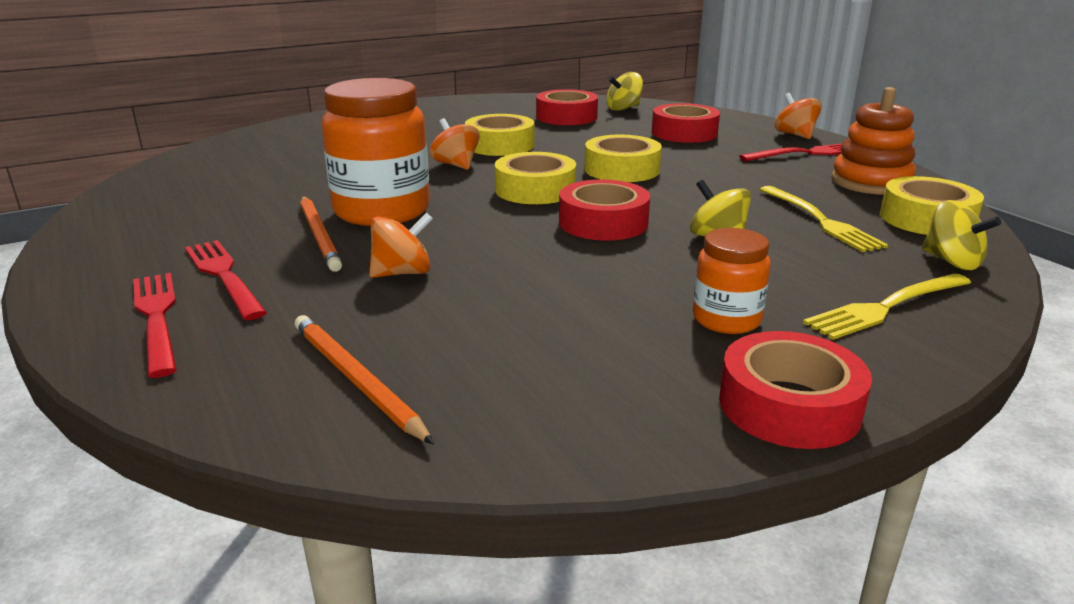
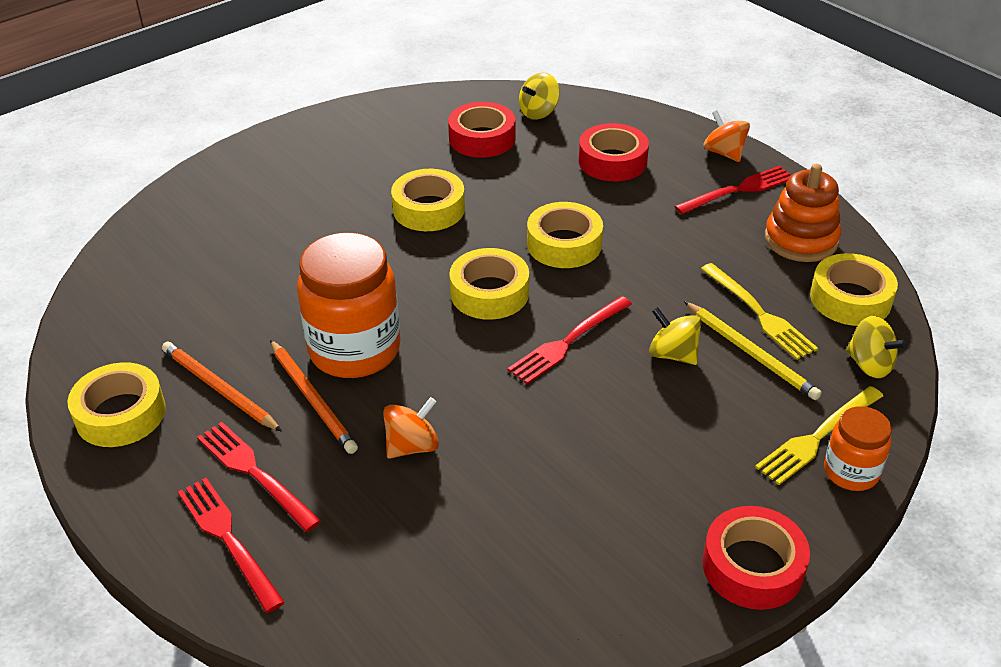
camera: 10 degrees left, 15 degrees up
orange pencil [295,315,434,445] -> orange pencil moved to [162,342,282,432]
orange spinning top [430,118,480,170] -> none
red tape [559,179,650,241] -> red fork [508,296,632,384]
orange jar [693,228,771,334] -> orange jar moved to [824,406,892,491]
none -> yellow tape [67,362,166,447]
none -> yellow pencil [684,301,822,400]

